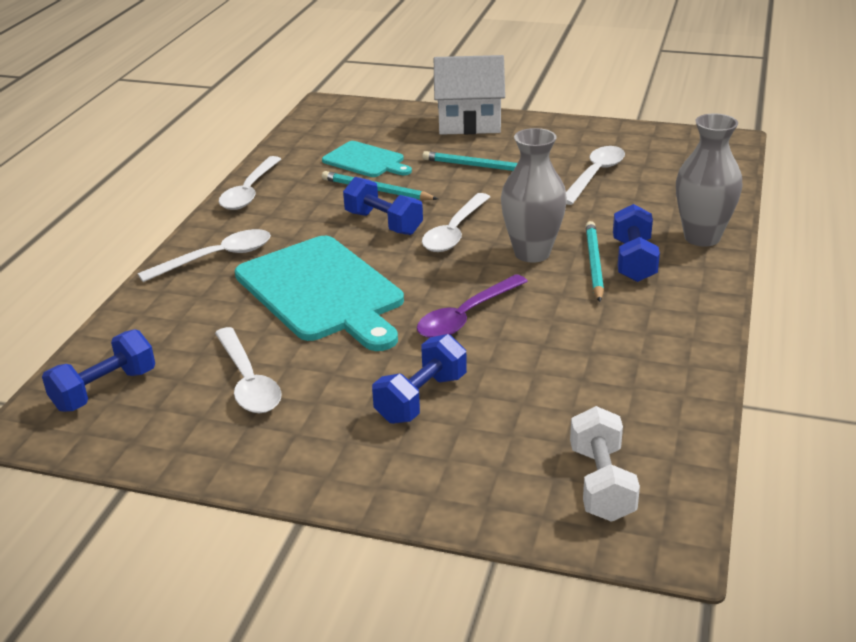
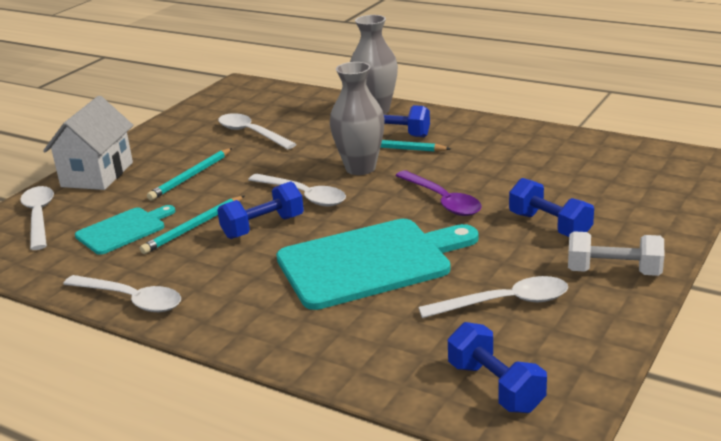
camera: 75 degrees left, 5 degrees down
white spoon [138,229,271,282] -> white spoon moved to [20,186,54,250]
white dumbbell [570,406,640,522] -> white dumbbell moved to [568,231,664,276]

